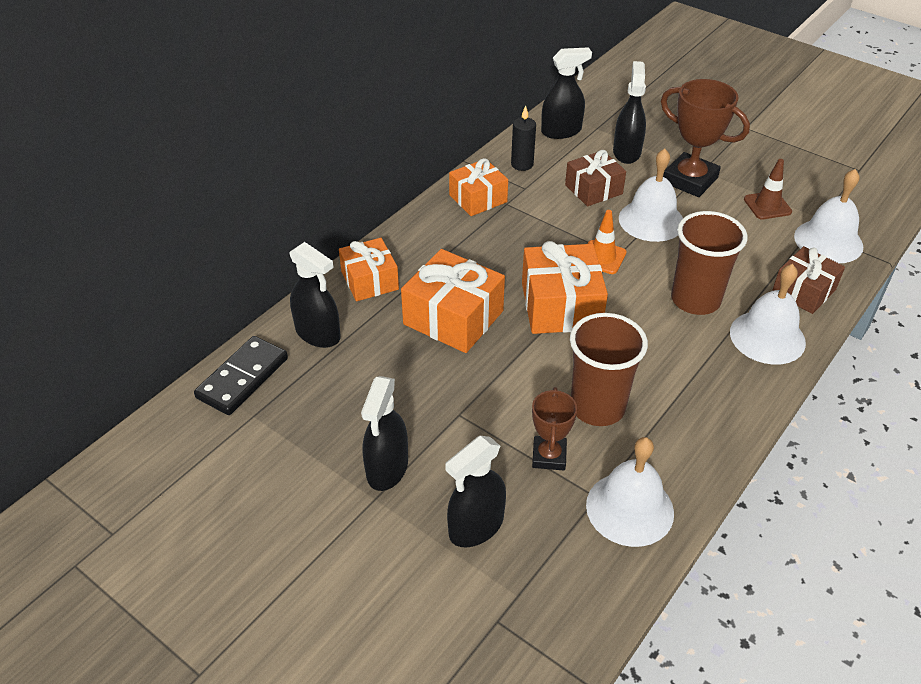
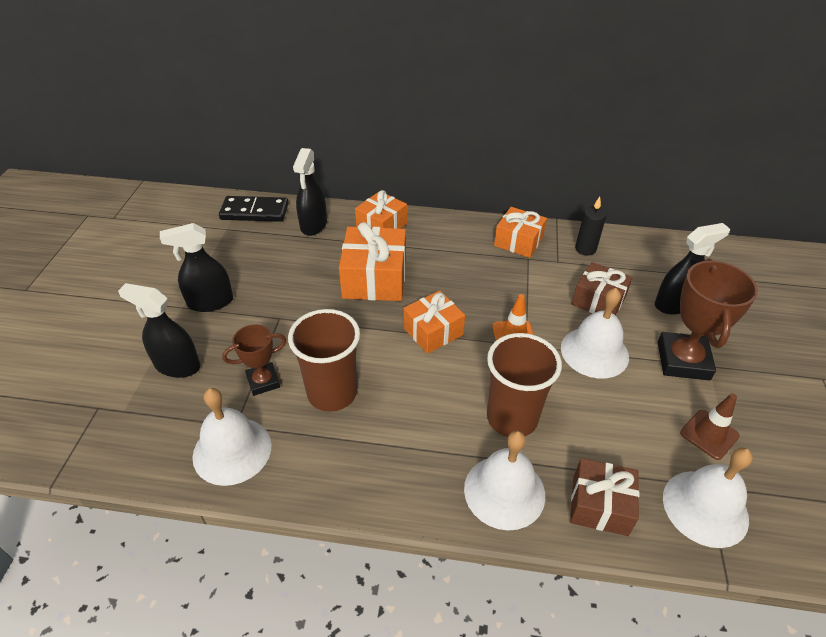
camera: 60 degrees right, 0 degrees up
orange gift [522,241,608,334] -> orange gift [403,290,465,354], size x0.66
black spray bottle [541,47,592,139] -> none

